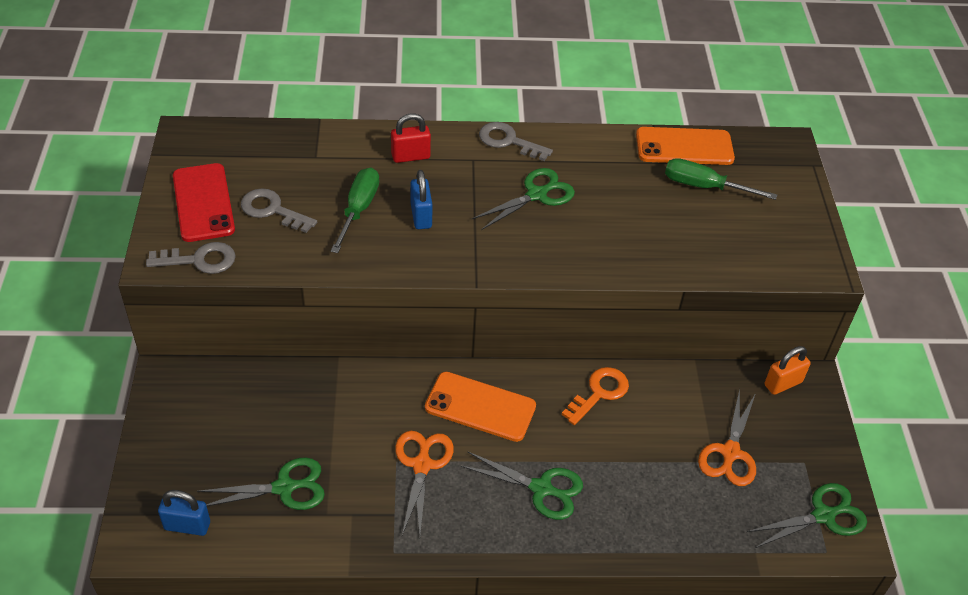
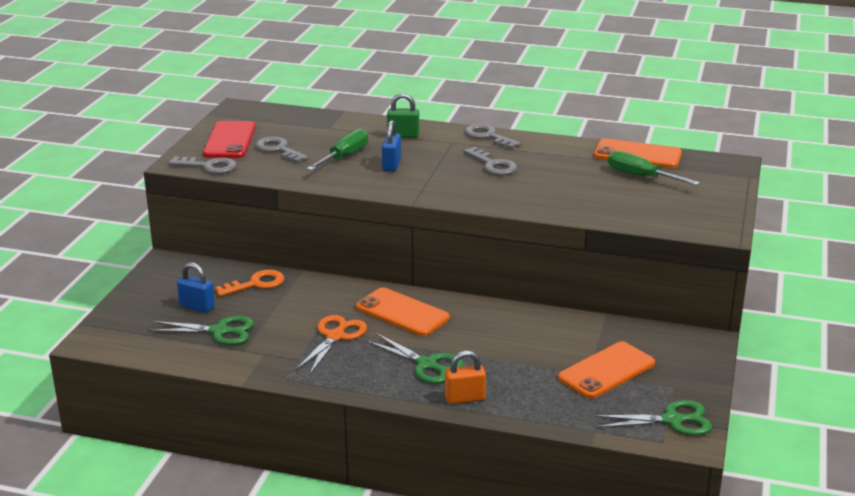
camera: 20 degrees right, 20 degrees down
blue padlock [158,490,210,536] -> blue padlock moved to [177,262,215,313]
red padlock [391,113,431,163] -> green padlock [387,93,419,138]
green scissors [471,168,575,230] -> grey key [463,147,517,175]
orange key [562,367,629,425] -> orange key moved to [215,270,284,297]
orange scissors [698,389,756,486] -> orange phone [558,341,655,399]
orange padlock [764,346,811,395] -> orange padlock moved to [445,351,486,404]

